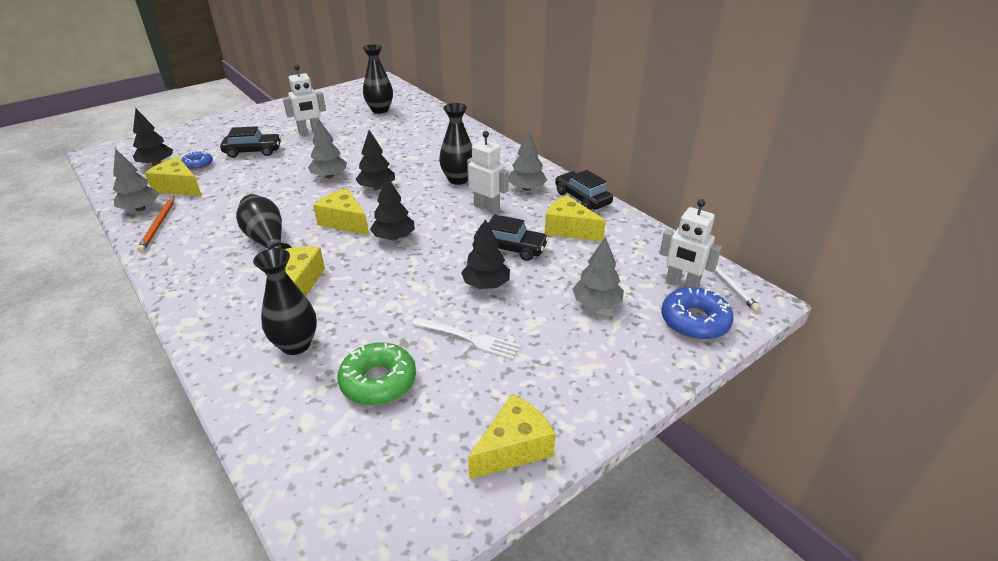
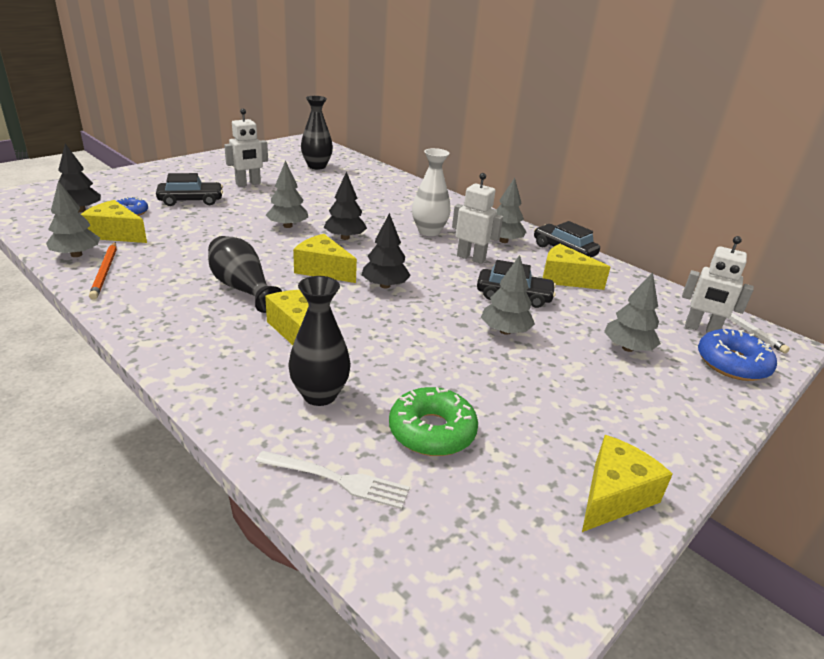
camera: 10 degrees left, 5 degrees down
white fork [412,317,521,360] -> white fork moved to [256,451,410,509]
black vase [439,103,472,185] -> white vase [412,148,451,236]
black tree [461,219,510,289] -> grey tree [481,255,535,335]

